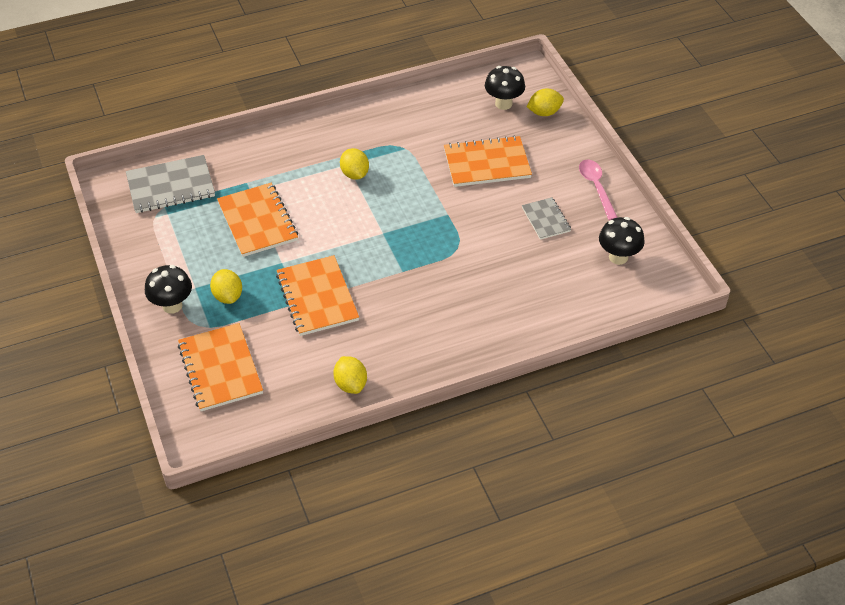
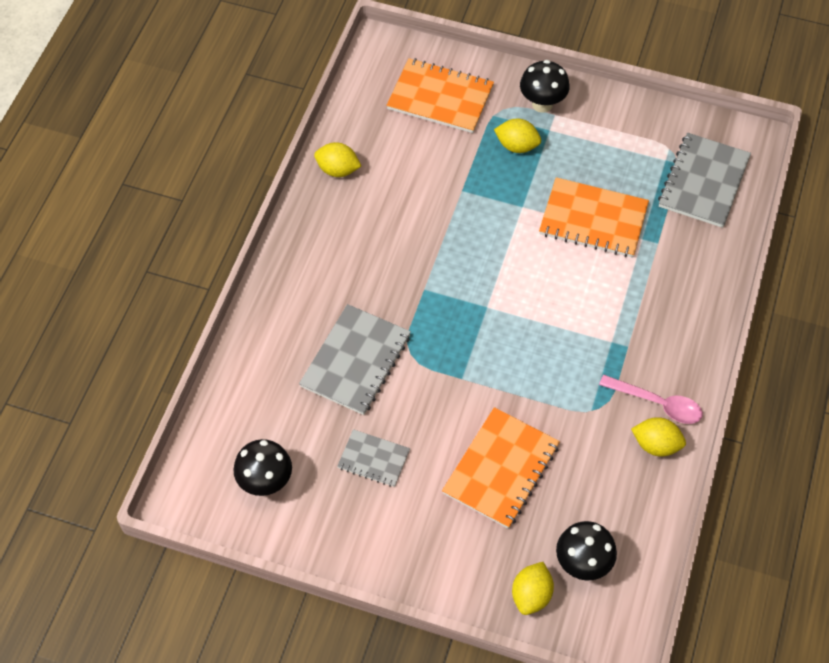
camera: 130 degrees right, 10 degrees up
orange notebook [276,255,359,336] -> none
yellow lemon [340,148,369,180] -> yellow lemon moved to [631,417,686,457]
pink spoon [579,160,618,220] -> pink spoon moved to [599,375,703,424]
none -> grey notebook [299,304,411,415]

